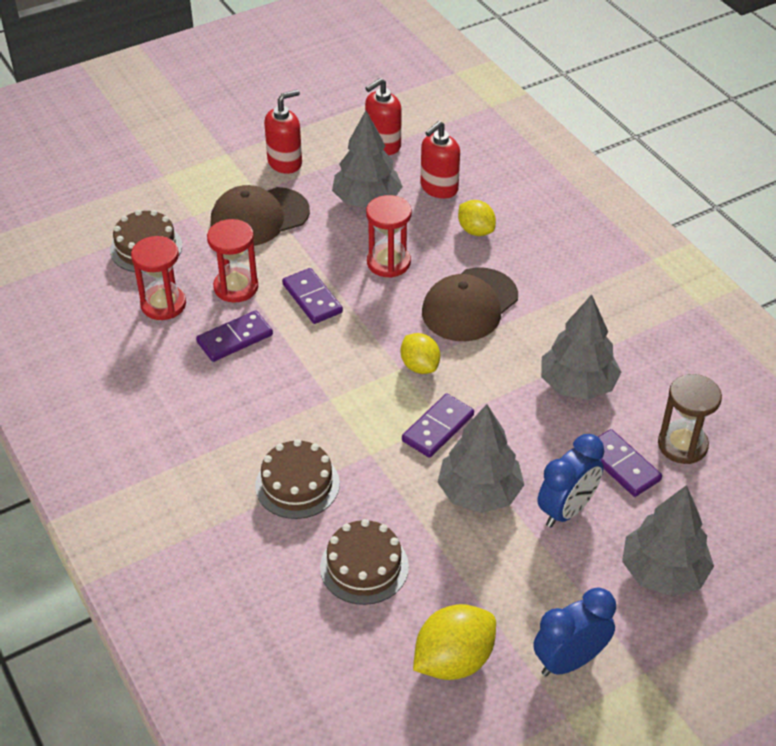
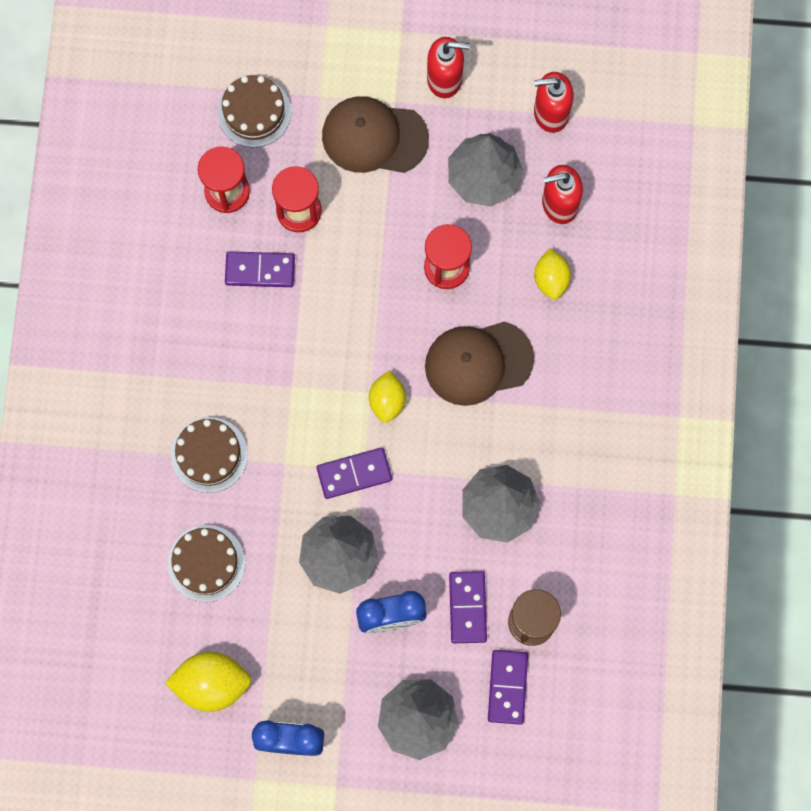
camera: 35 degrees right, 30 degrees up
purple domino [282,268,343,324] -> purple domino moved to [488,650,528,725]

